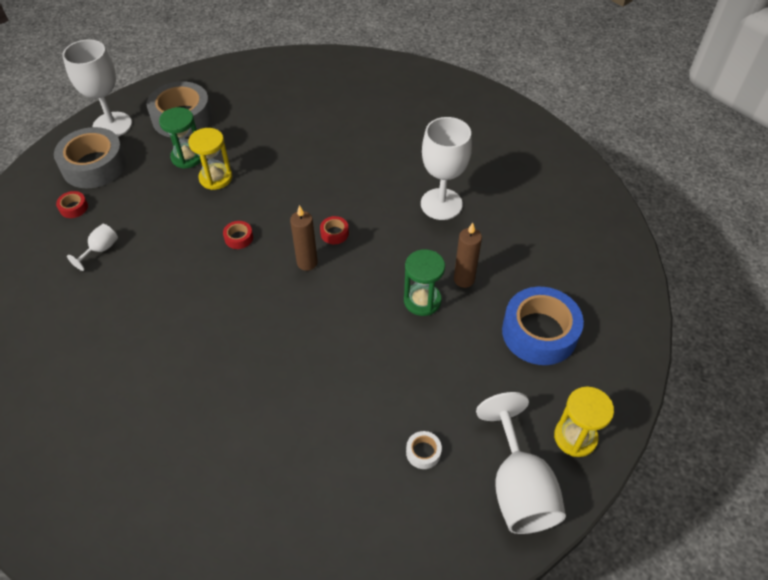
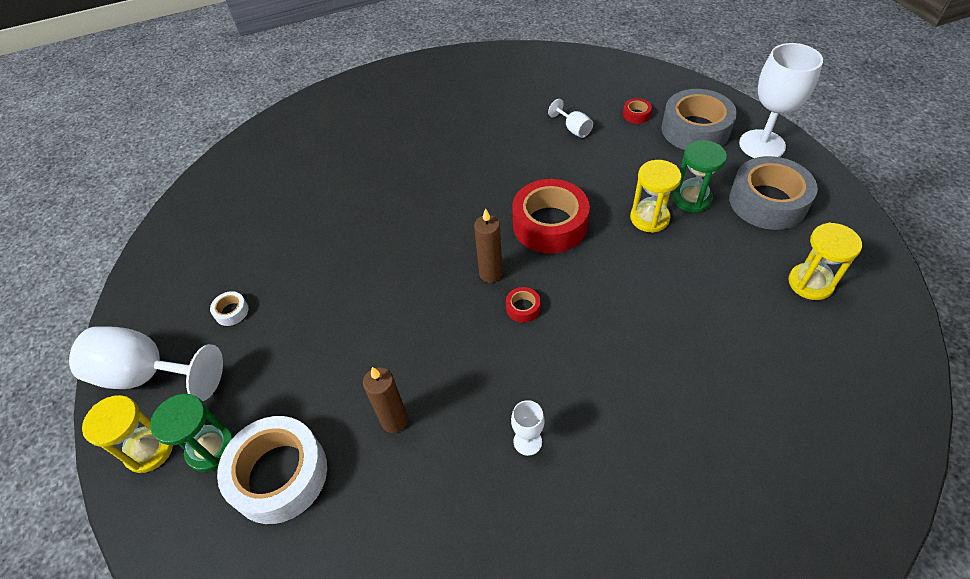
camera: 115 degrees right, 0 degrees up
red tape [223,221,253,249] -> red tape [512,179,590,253], size x2.40
green hourglass [404,249,445,316] -> green hourglass moved to [150,394,234,472]
white goblet [421,117,472,220] -> white goblet [511,400,545,456], size x0.47
blue tape [502,287,584,365] -> white tape [217,416,327,524]
none -> yellow hourglass [788,223,862,300]

